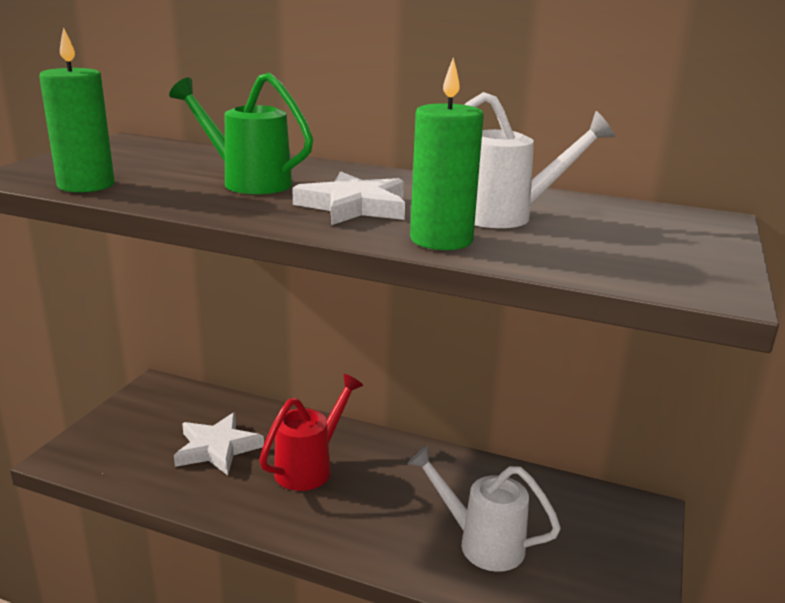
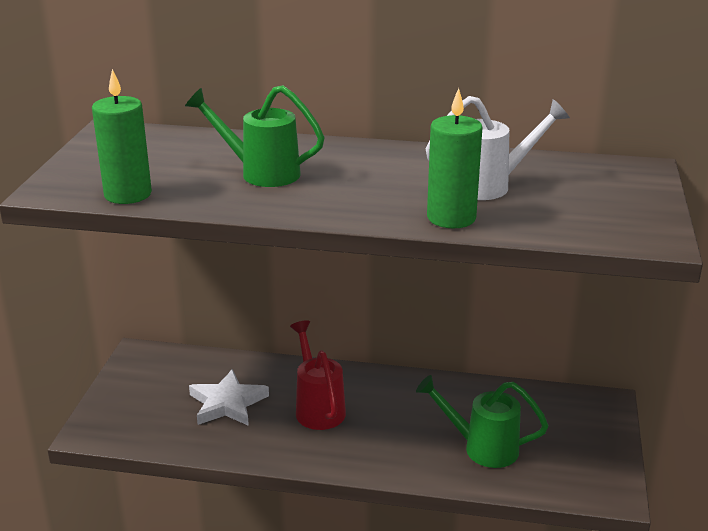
camera: 10 degrees left, 5 degrees up
red watering can [259,374,363,491] -> red watering can turned 45 degrees counterclockwise [290,320,346,430]
white star [292,171,405,225] -> none
white watering can [408,445,561,572] -> green watering can [416,375,548,468]

